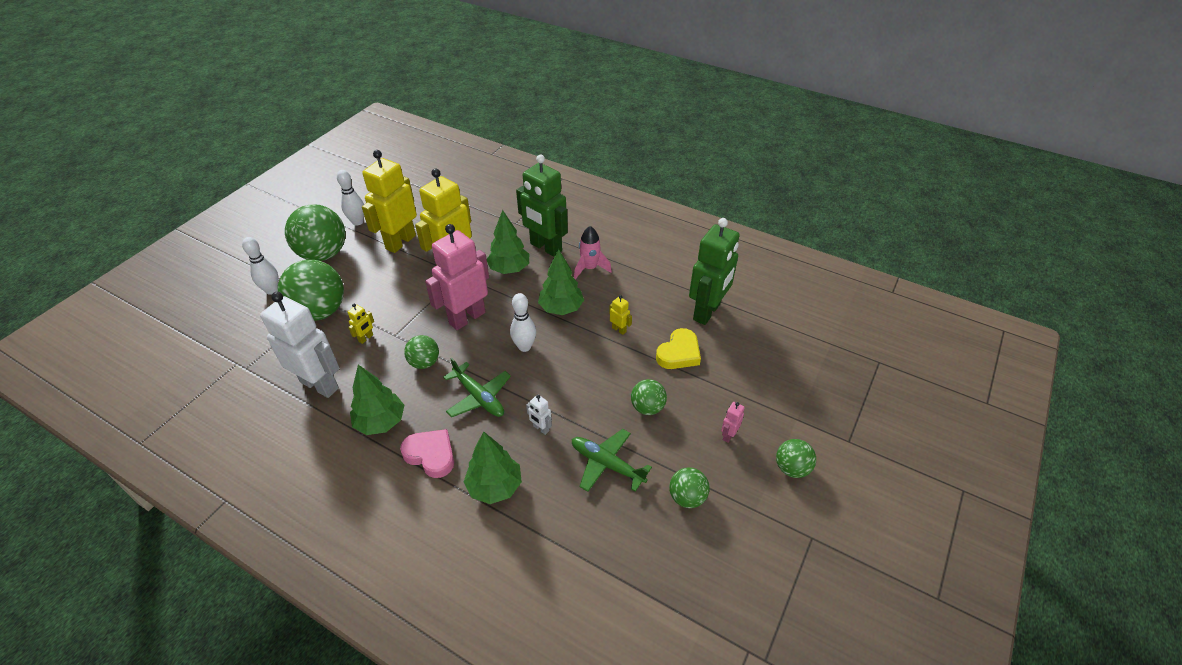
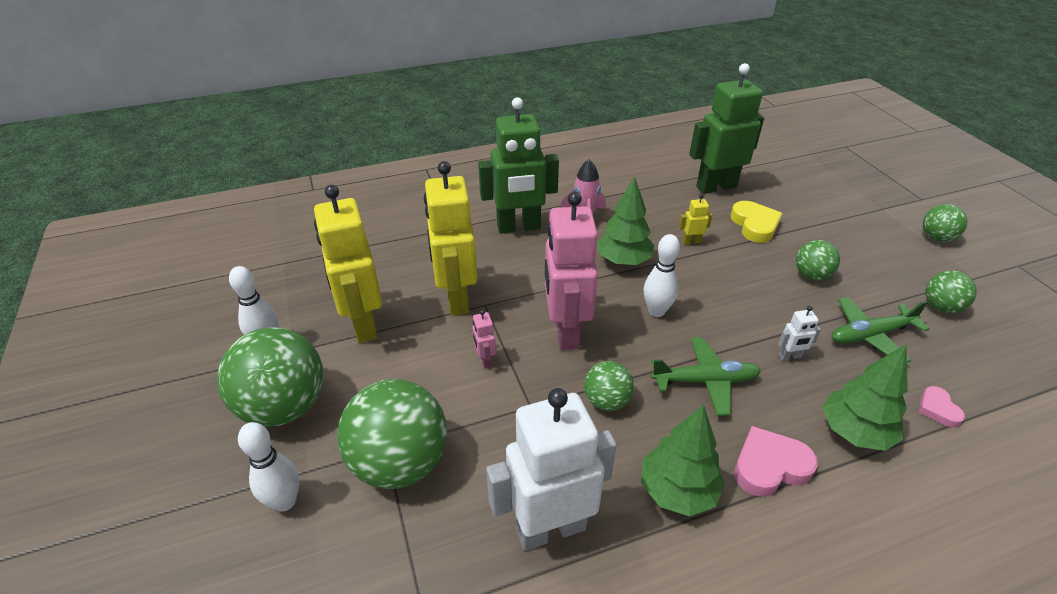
camera: 50 degrees left, 5 degrees down
yellow robot [348,304,374,344] -> none
green tree [487,210,529,274] -> none
green robot [689,218,740,325] -> green robot turned 90 degrees counterclockwise [689,63,764,194]
pink robot [721,402,745,443] -> pink robot moved to [472,310,496,368]
none -> pink heart [918,386,965,427]

